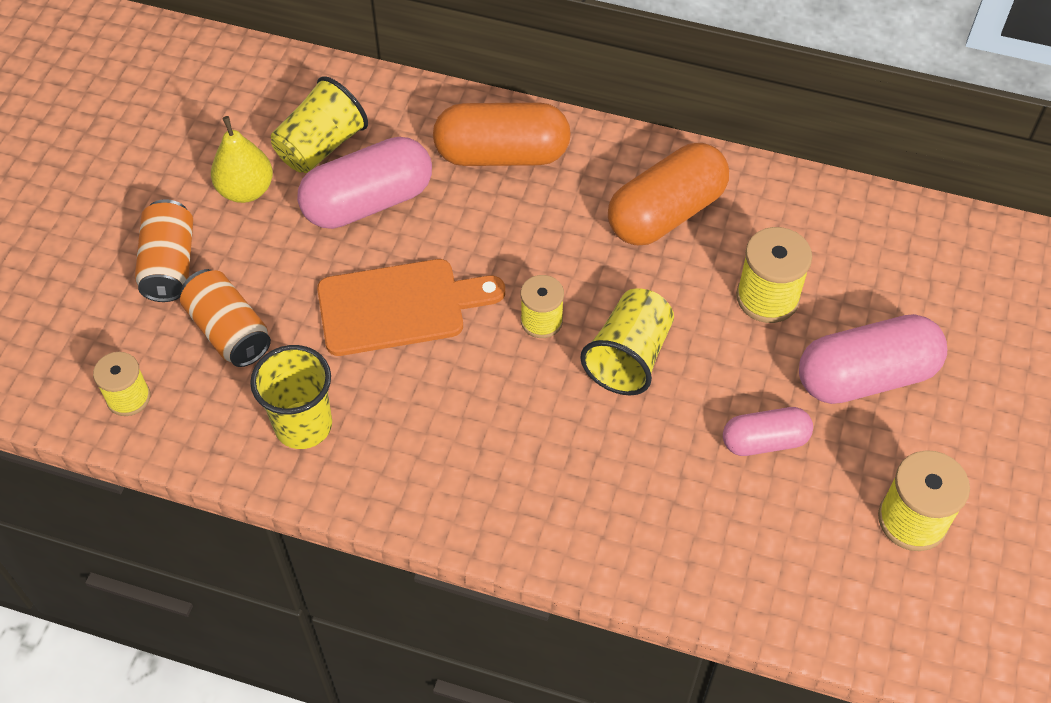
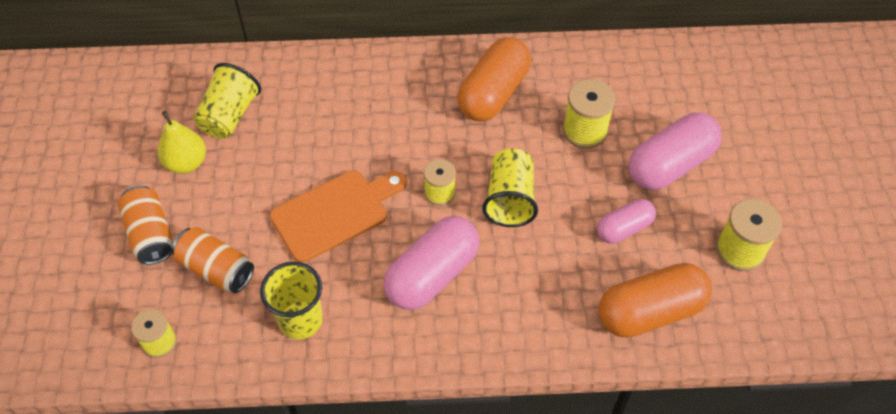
camera: 20 degrees left, 0 degrees up
pink capsule [297,137,432,229] -> pink capsule moved to [384,216,479,310]
orange capsule [433,102,571,166] -> orange capsule moved to [599,263,712,338]

